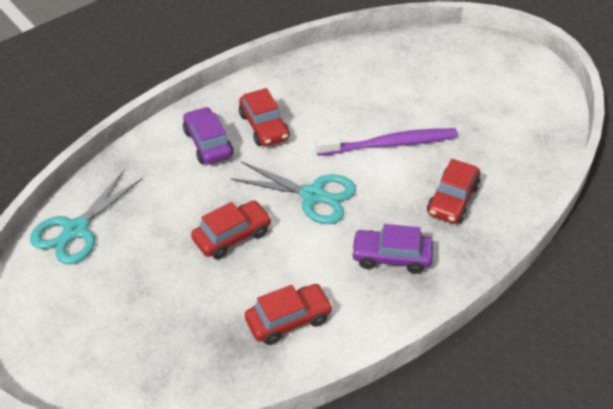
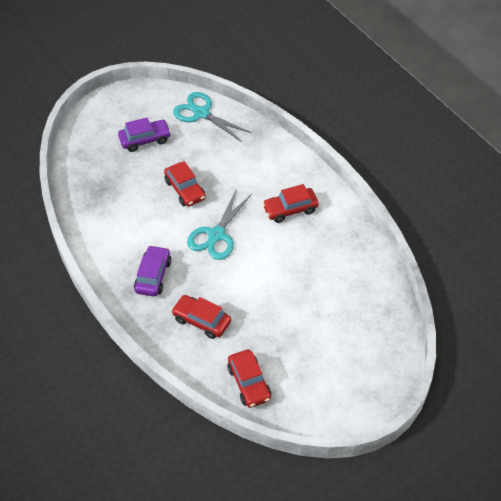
camera: 95 degrees right, 5 degrees up
purple car [183,107,233,165] -> purple car moved to [118,117,171,152]
red car [245,284,333,345] -> red car moved to [227,349,271,408]
purple toothbrush [316,128,458,156] -> none

